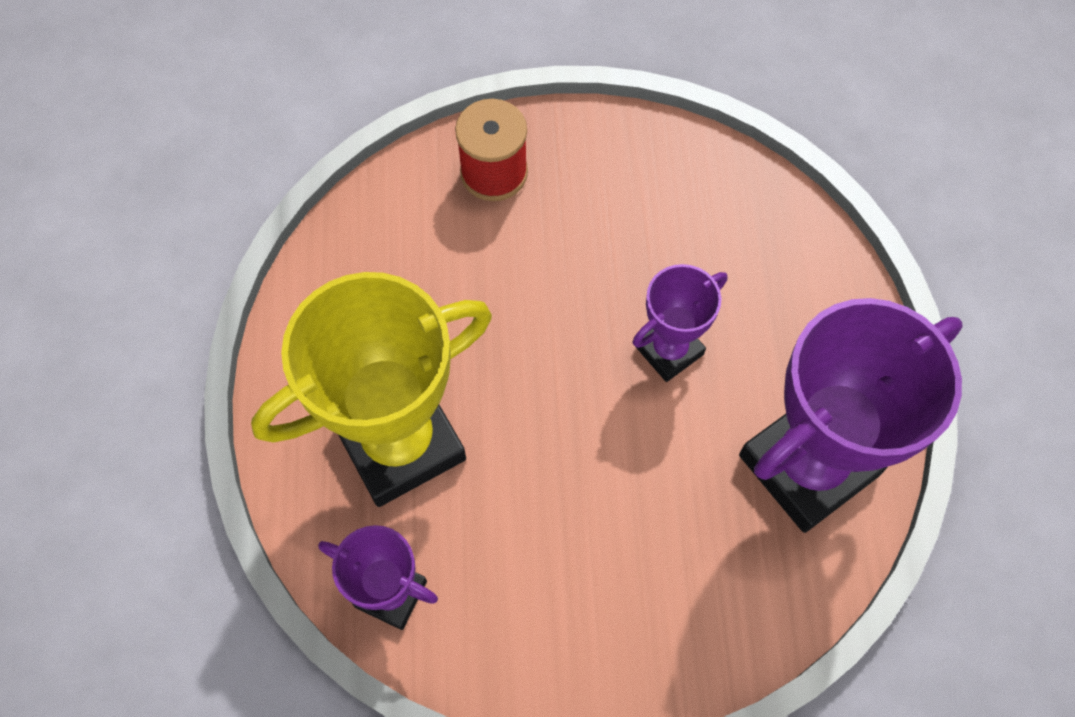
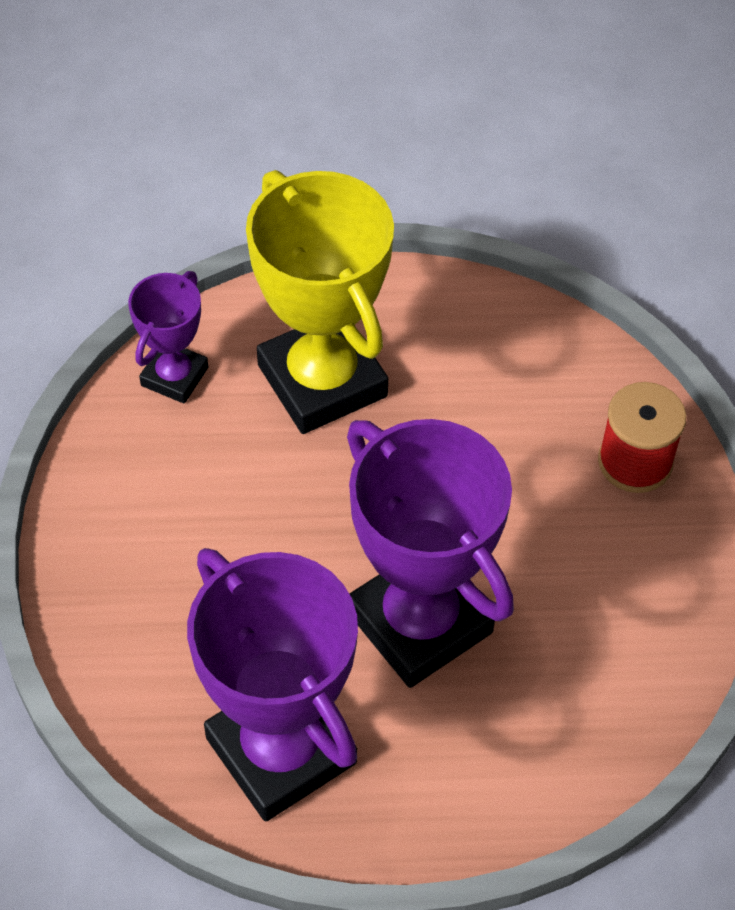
camera: 90 degrees right, 10 degrees down
purple trophy [632,264,727,382] -> purple trophy [347,419,514,688], size x1.93

